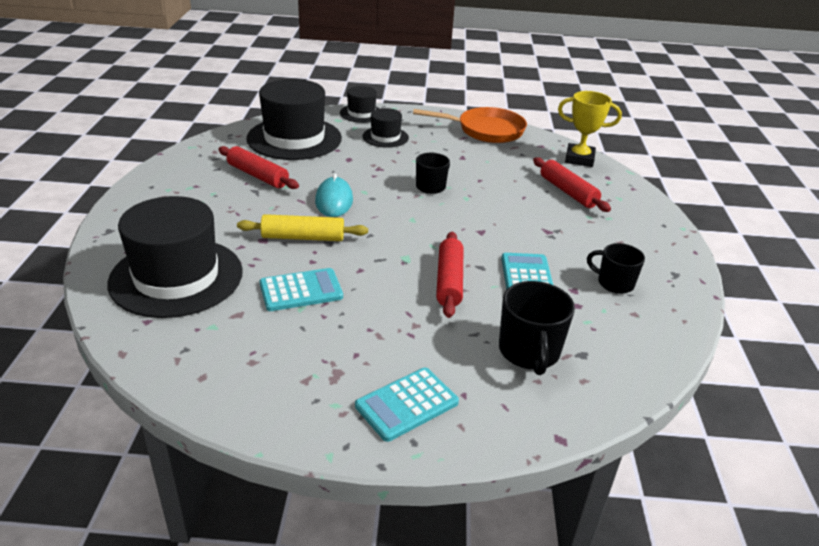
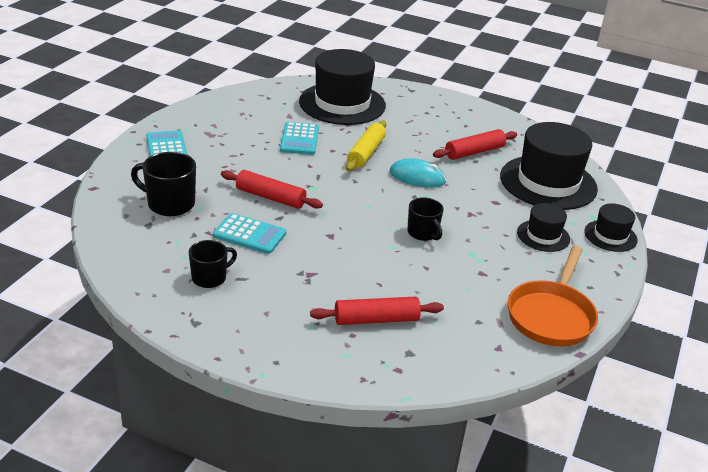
camera: 110 degrees right, 0 degrees up
yellow trophy [558,91,622,167] -> none

